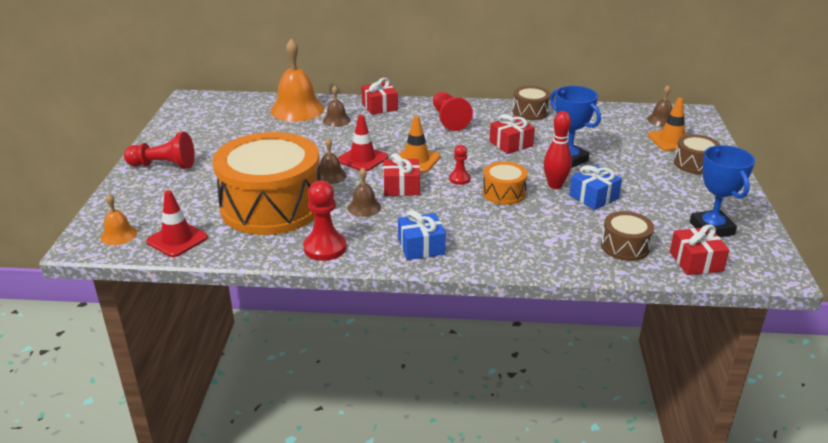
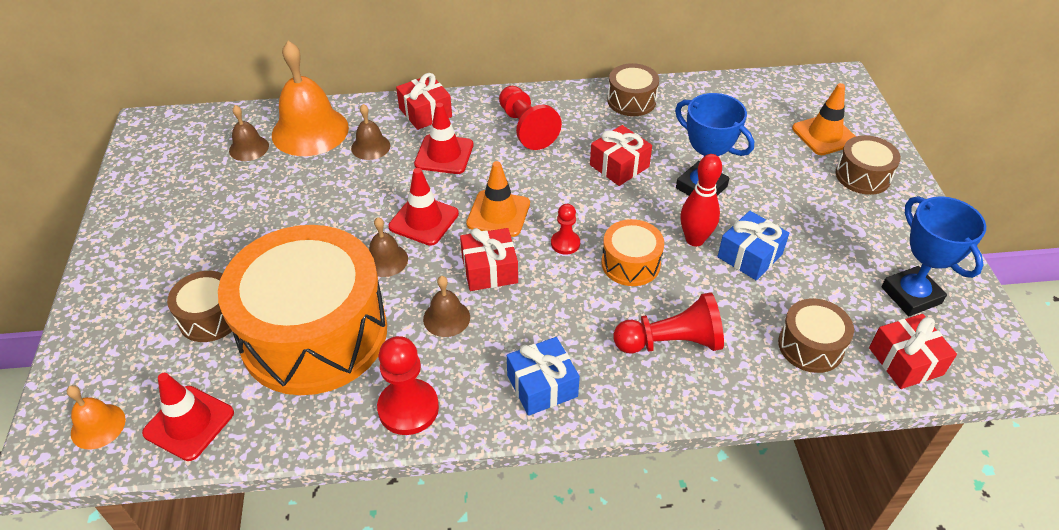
camera: 10 degrees left, 15 degrees up
red pawn [124,132,195,169] -> red pawn moved to [614,292,724,354]
brown bell [647,85,672,127] -> brown bell moved to [229,105,269,161]
none -> brown drum [167,271,232,342]
none -> red traffic cone [414,103,473,174]

